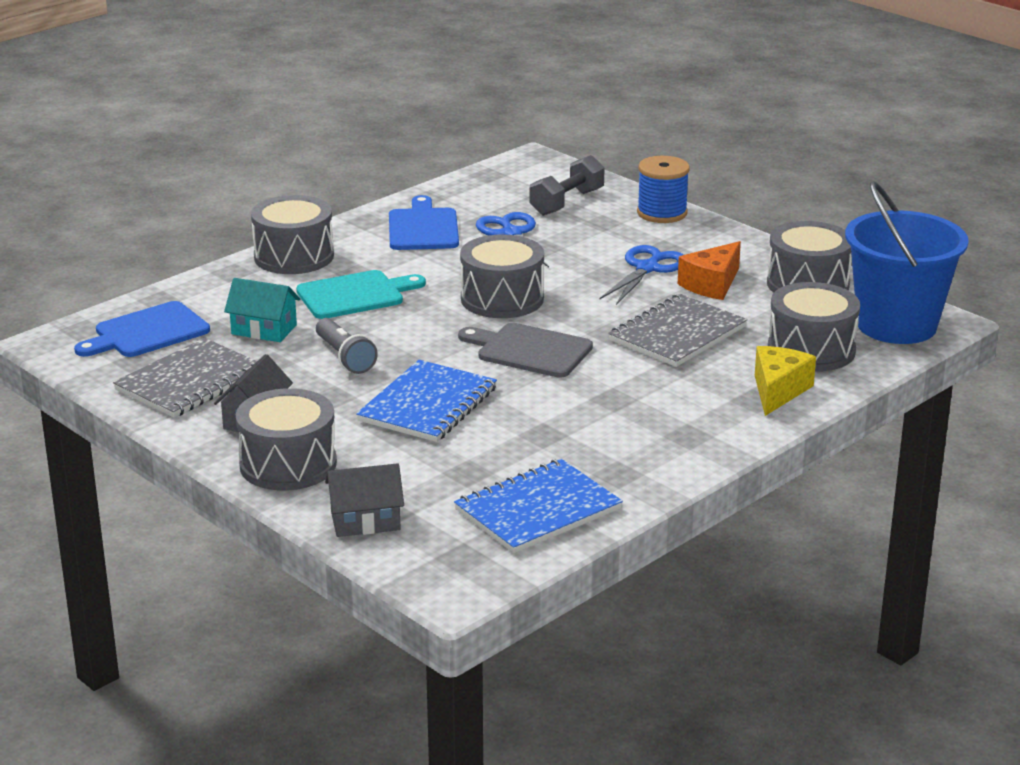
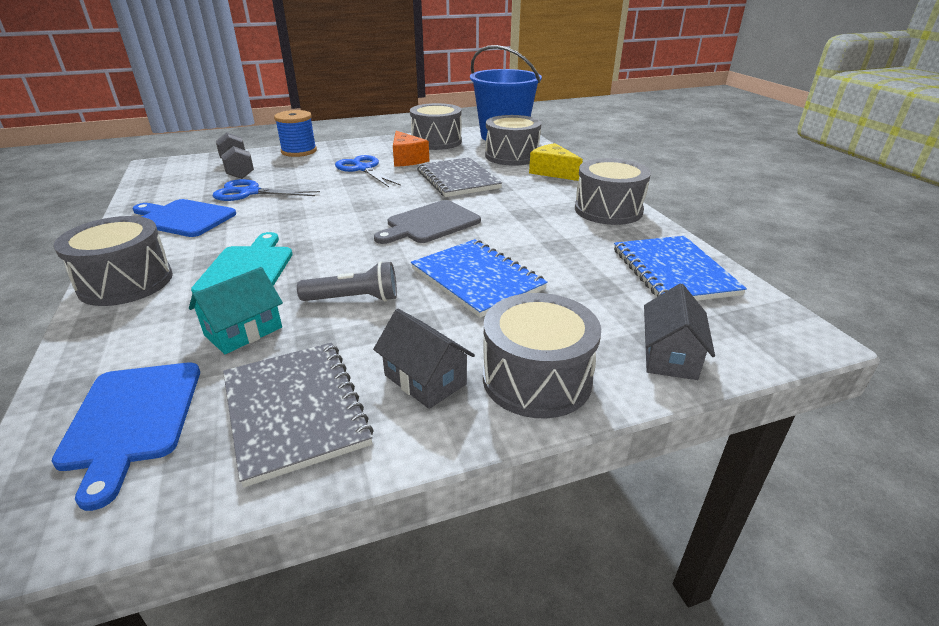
camera: 65 degrees left, 5 degrees up
grey drum [460,234,544,318] -> grey drum moved to [575,158,651,225]

